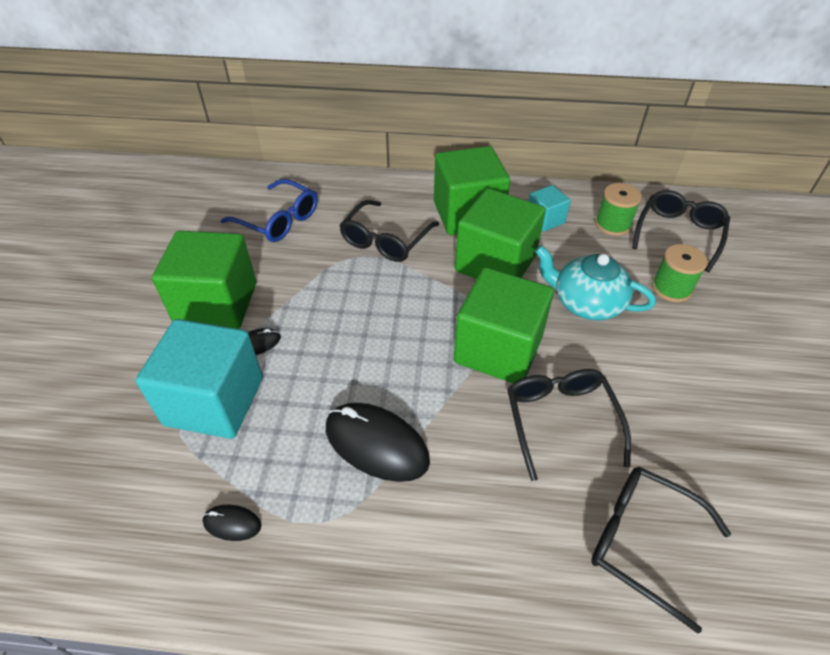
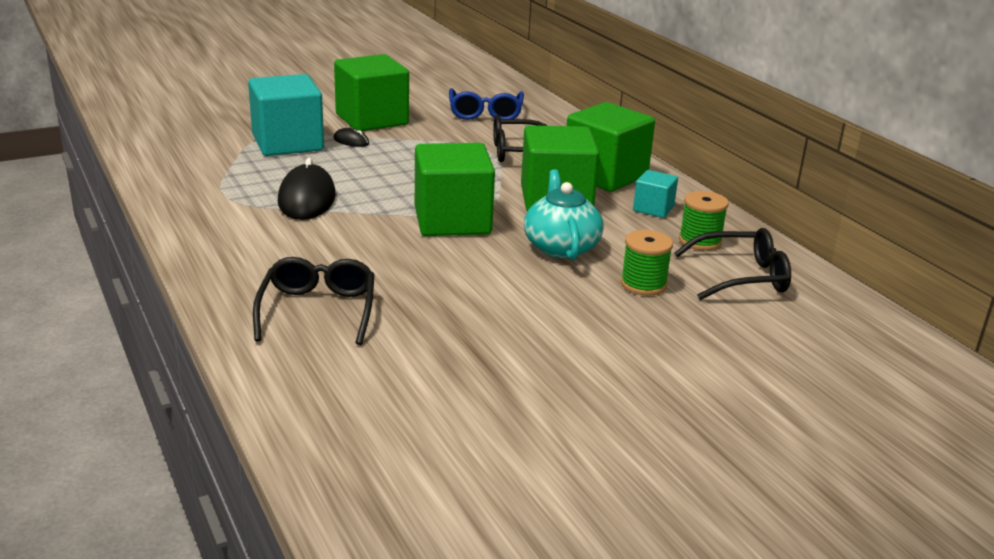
camera: 55 degrees right, 20 degrees down
black mouse [203,505,261,541] -> none
black glasses [507,369,631,481] -> none

